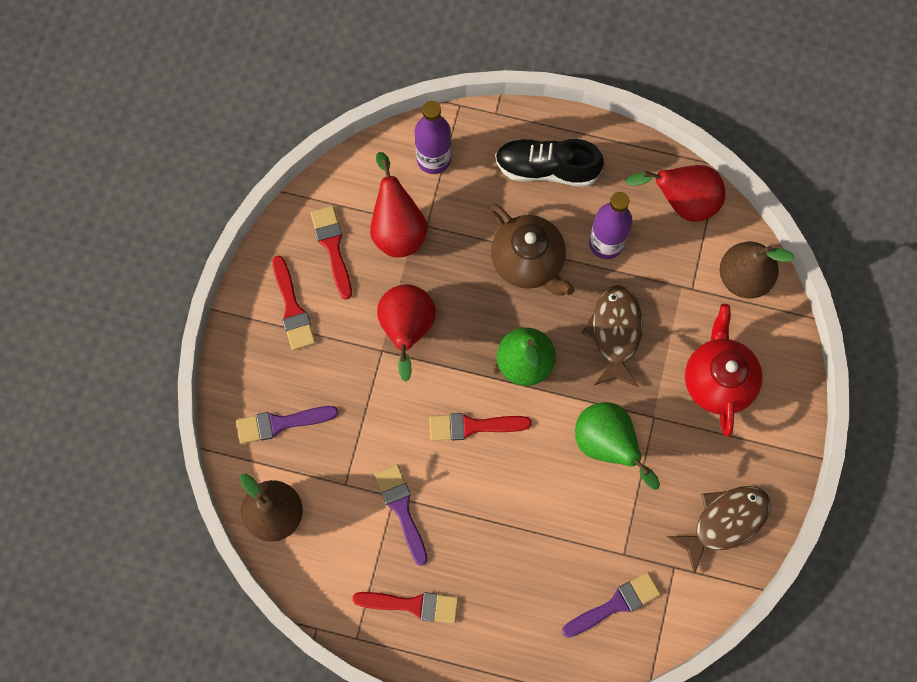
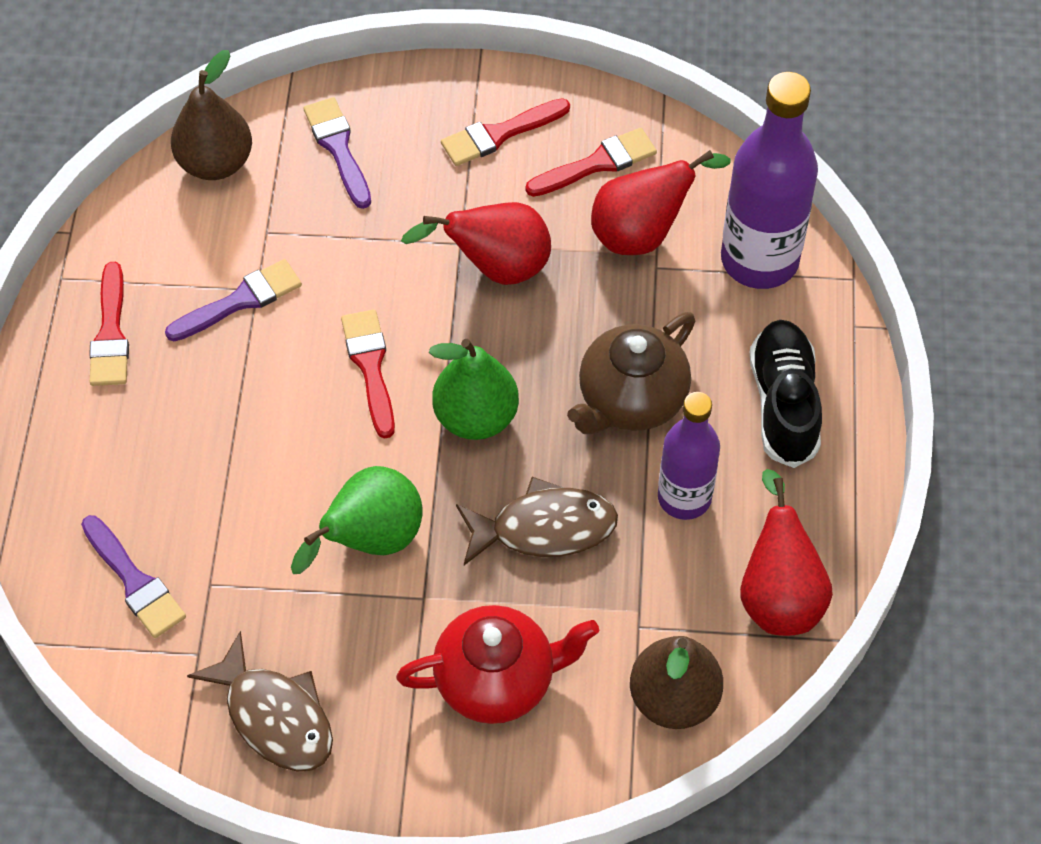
camera: 80 degrees right, 15 degrees down
purple bottle [415,101,451,174] -> purple bottle [721,72,818,289], size x1.55

